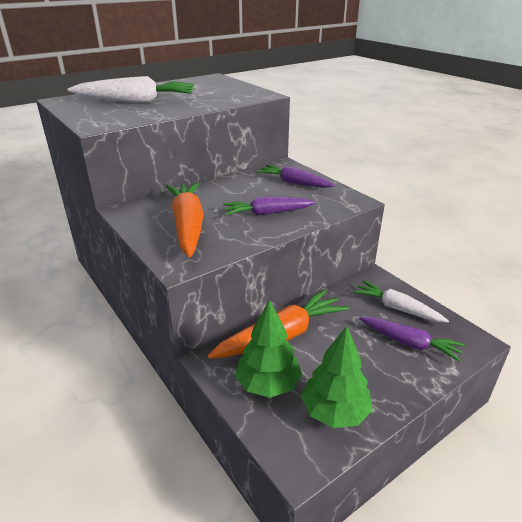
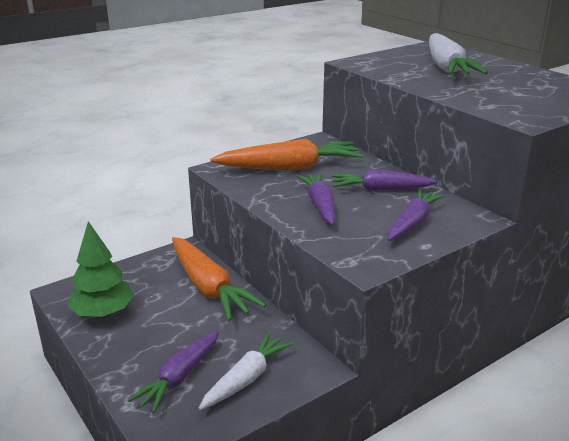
camera: 90 degrees right, 5 degrees down
green tree [235,300,302,398] -> none
none -> purple carrot [332,170,438,191]

